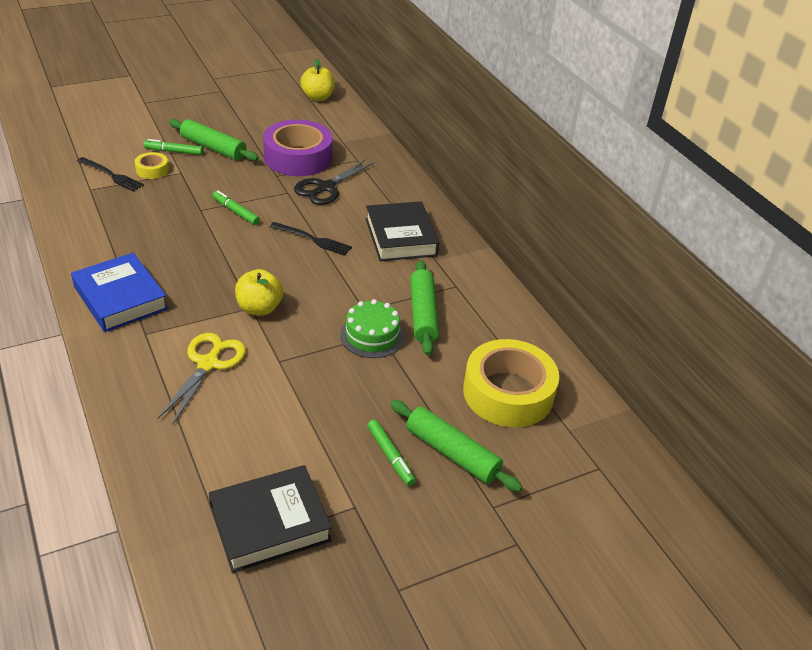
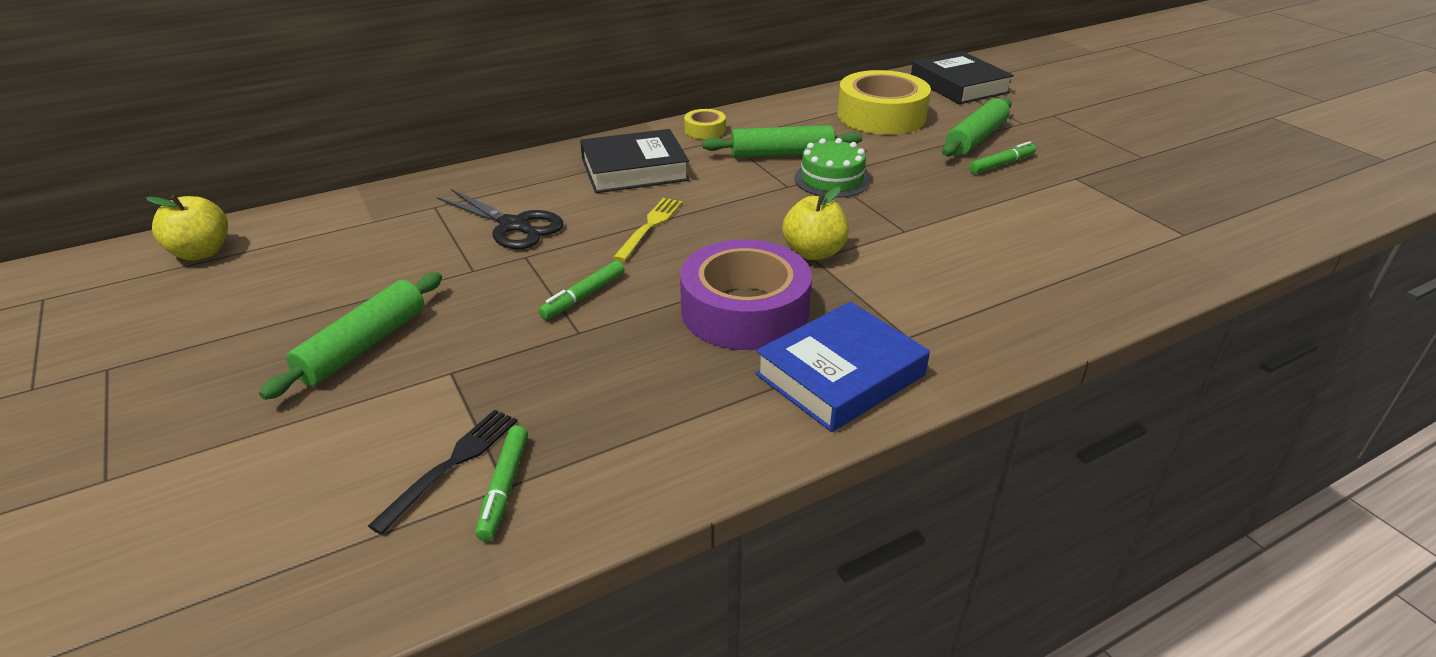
camera: 90 degrees left, 5 degrees down
yellow tape [135,152,169,179] -> yellow tape moved to [684,109,726,139]
green marker [143,139,203,155] -> green marker moved to [475,425,528,541]
yellow scissors [157,333,246,425] -> none
black book [209,465,332,573] -> black book moved to [911,51,1014,104]
purple tape [263,120,333,176] -> purple tape moved to [680,239,812,350]
black fork [270,222,352,256] -> yellow fork [613,198,682,261]

